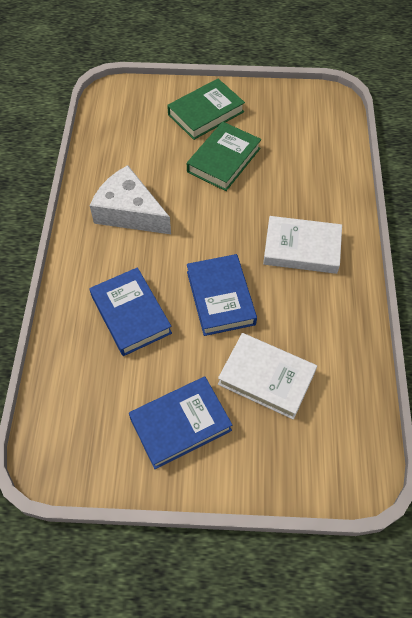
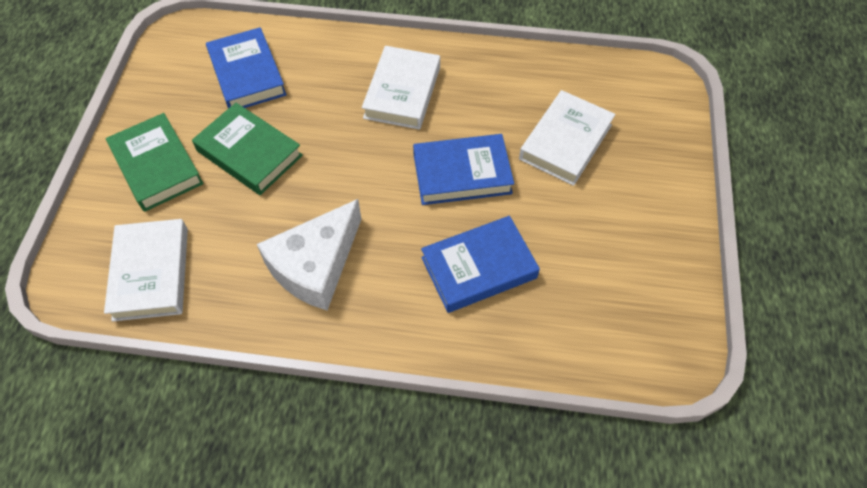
camera: 85 degrees left, 0 degrees up
blue book [129,377,232,469] -> blue book moved to [206,27,287,109]
none -> white book [104,219,188,322]

